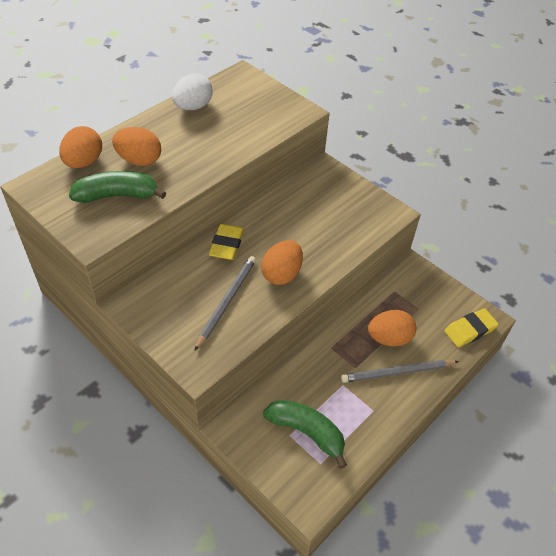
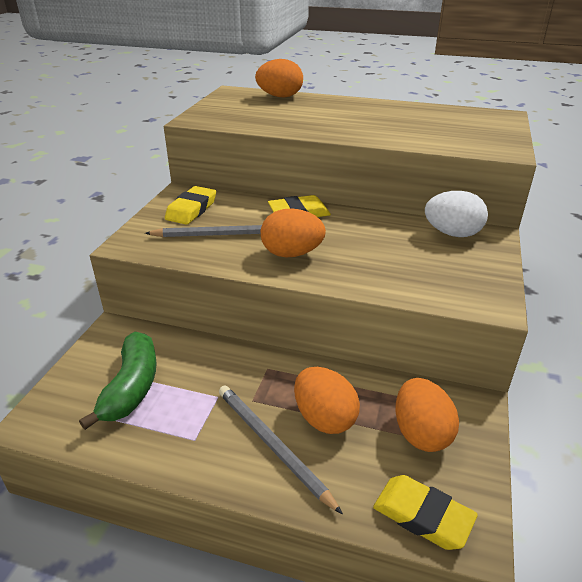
camera: 65 degrees right, 15 degrees down
green banana [69,171,166,203] -> none
orange egg [112,127,161,166] -> orange egg moved to [395,378,459,452]
white egg [172,73,213,110] -> white egg moved to [425,191,488,237]
none -> yellow eraser [165,186,216,225]

